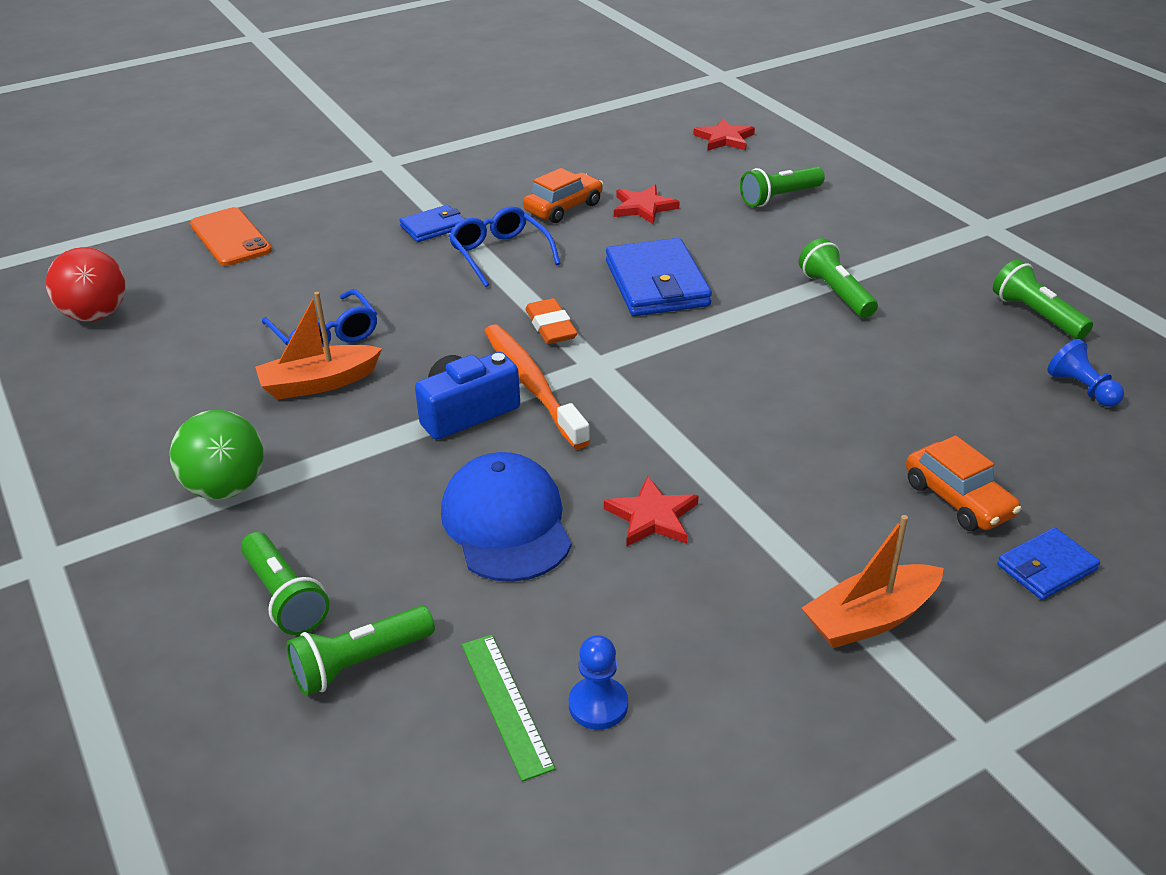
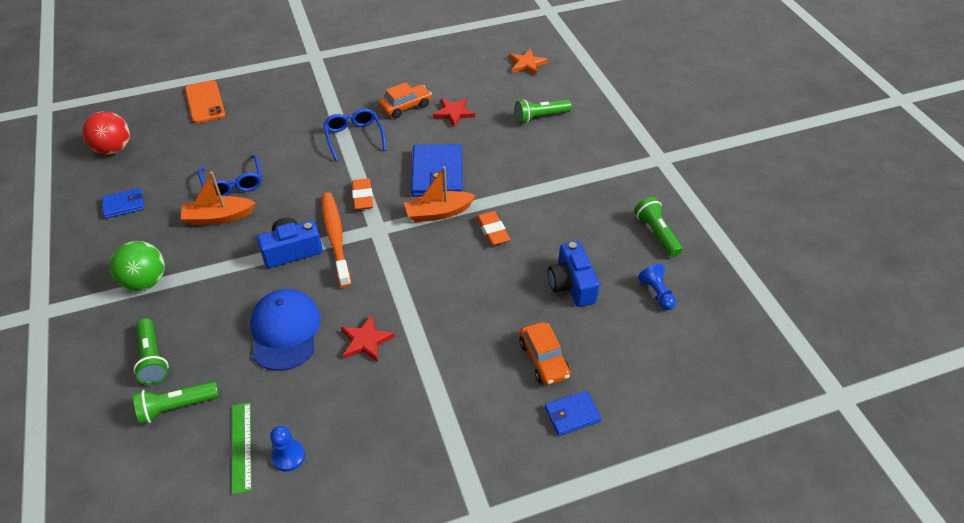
camera: 10 degrees right, 10 degrees up
blue wallet [400,205,464,242] -> blue wallet moved to [102,188,144,219]
red star [693,119,755,151] -> orange star [509,49,548,75]
green flashlight [799,238,878,318] -> none
orange boat [802,515,944,648] -> orange boat moved to [404,166,476,222]
none -> orange eraser [476,211,510,245]
none -> blue camera [548,241,600,307]

